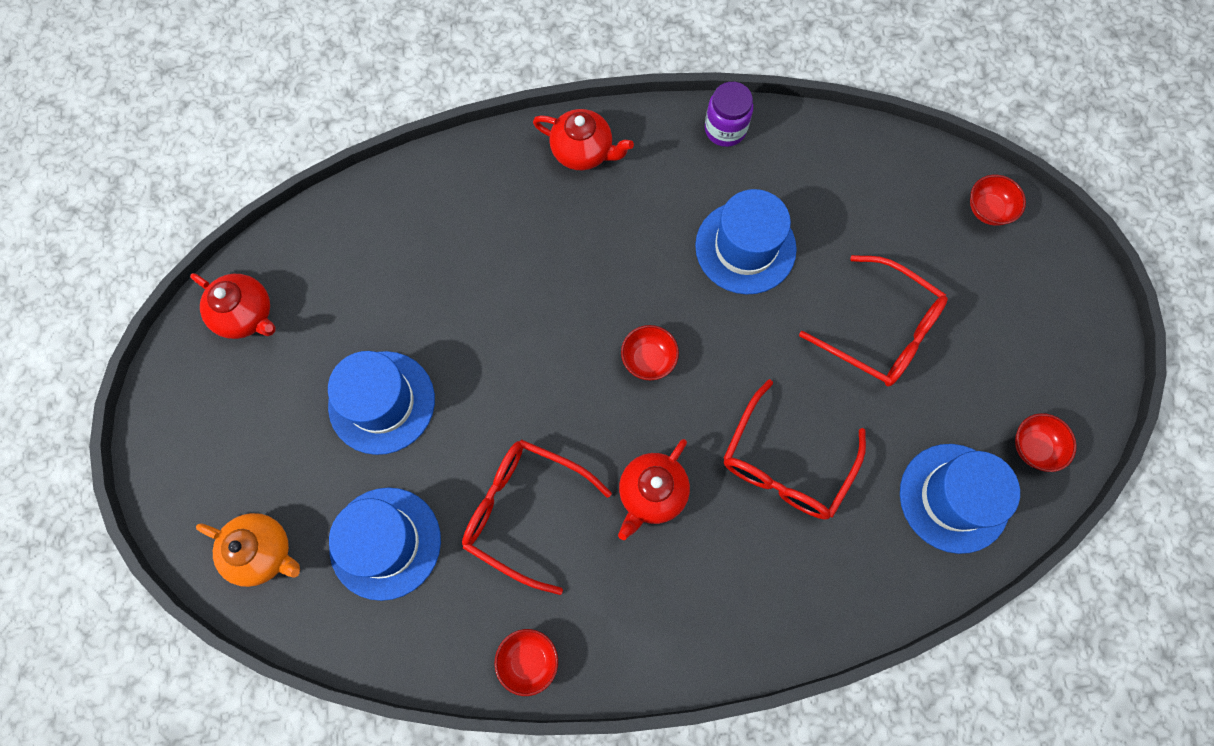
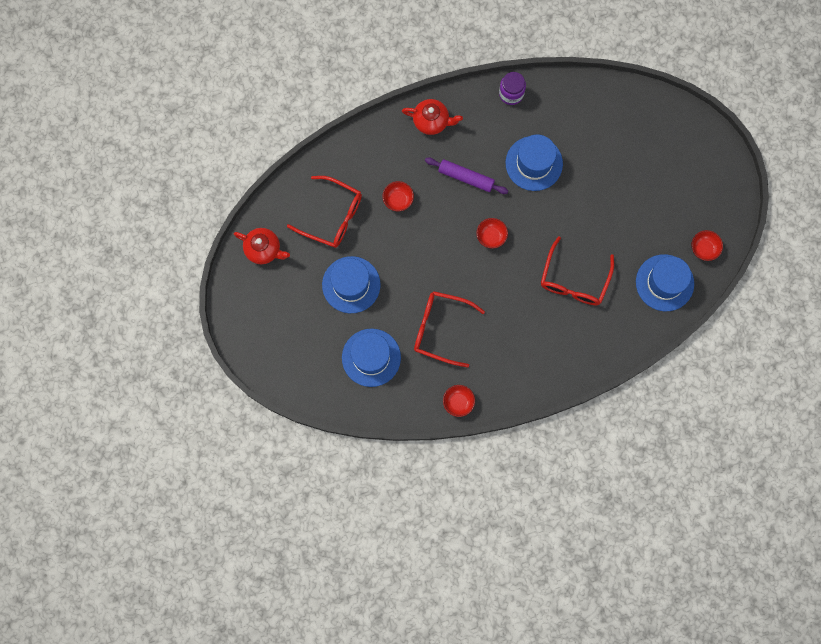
camera: 10 degrees left, 5 degrees up
orange teapot [196,513,300,587] -> none
red teapot [618,439,690,540] -> none
red glasses [799,255,948,387] -> red glasses moved to [287,176,362,248]
red bowl [970,175,1026,226] -> red bowl moved to [383,181,414,211]
none -> purple rolling pin [425,157,508,194]

